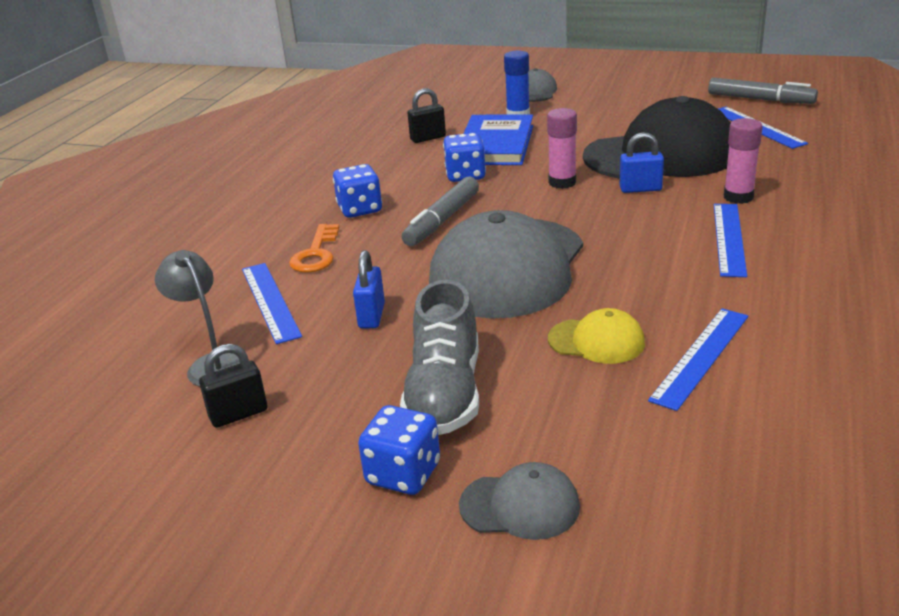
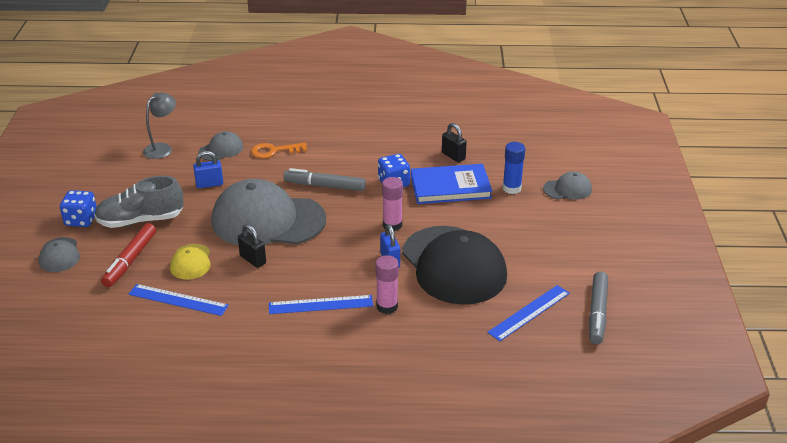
camera: 70 degrees right, 5 degrees up
black padlock [199,344,267,428] -> black padlock moved to [238,224,266,268]
blue ruler [242,263,302,344] -> grey cap [198,131,243,161]
blue dice [333,164,382,218] -> none
none -> red marker [101,223,156,287]

